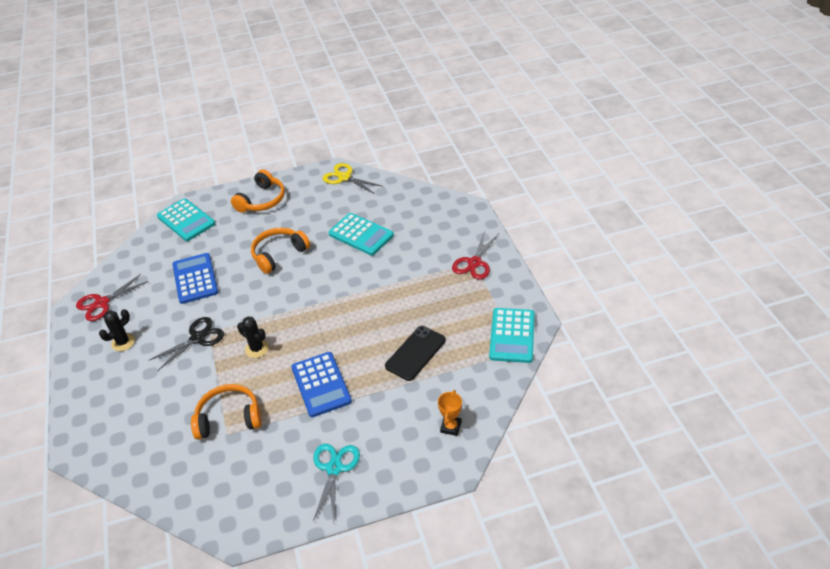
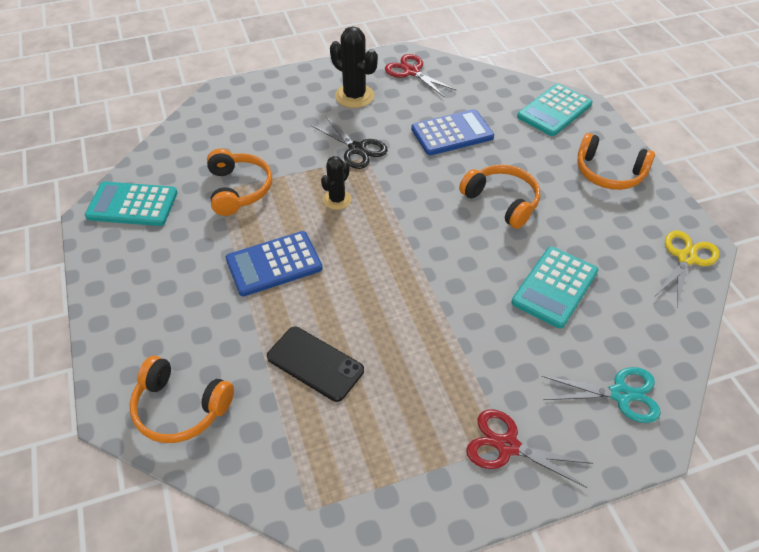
camera: 85 degrees right, 5 degrees up
black cactus [99,309,135,351] -> black cactus [330,26,378,108], size x1.58
turquoise scissors [313,444,360,522] -> turquoise scissors moved to [542,367,661,423]
orange trophy [438,390,462,436] -> orange headphones [130,356,234,443]
turquoise calculator [489,308,535,363] -> turquoise calculator moved to [85,182,178,226]

